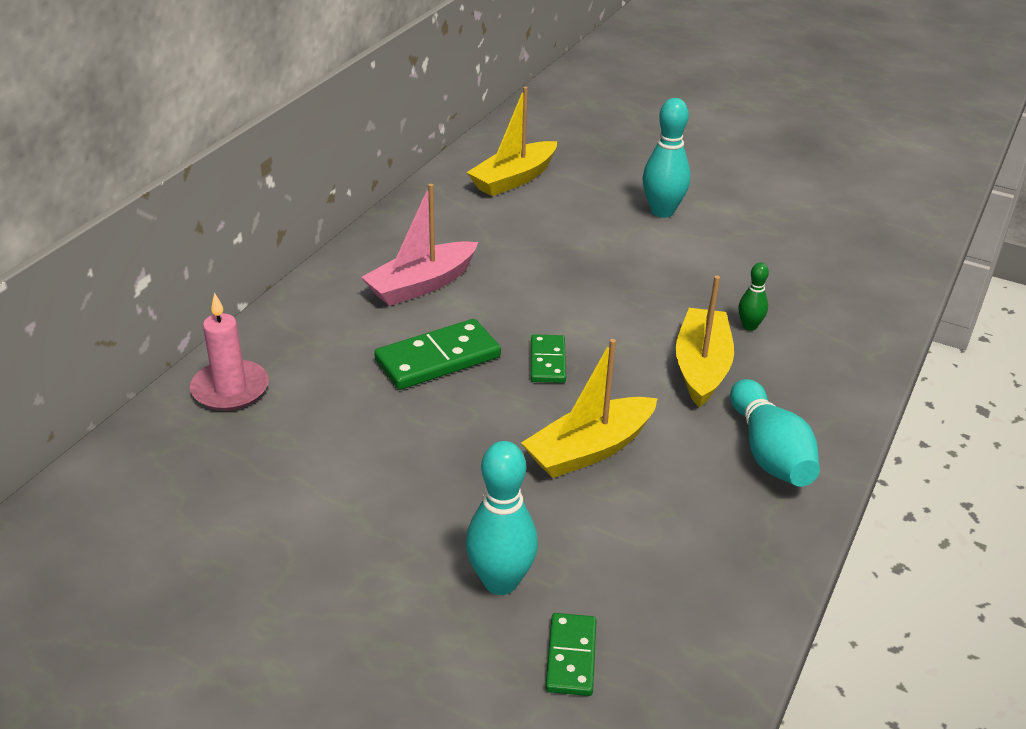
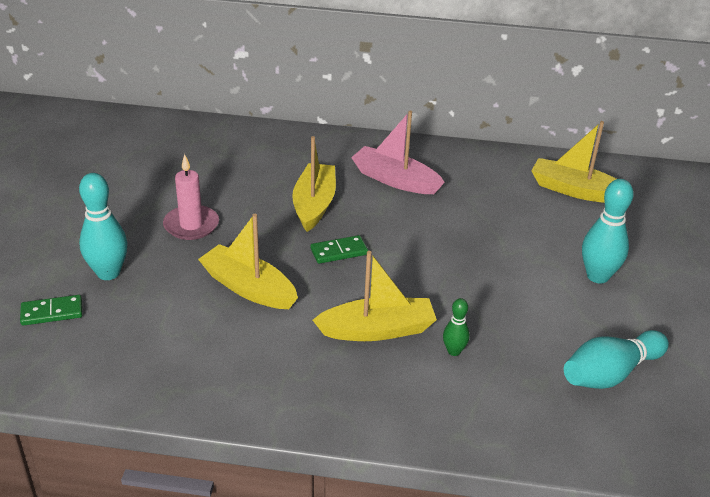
camera: 70 degrees right, 0 degrees up
pink candle [190,292,269,411] -> pink candle moved to [163,154,219,240]
green domino [374,319,501,390] -> yellow boat [292,136,336,232]
turquoise bowling pin [730,379,820,487] -> turquoise bowling pin moved to [564,330,669,389]

